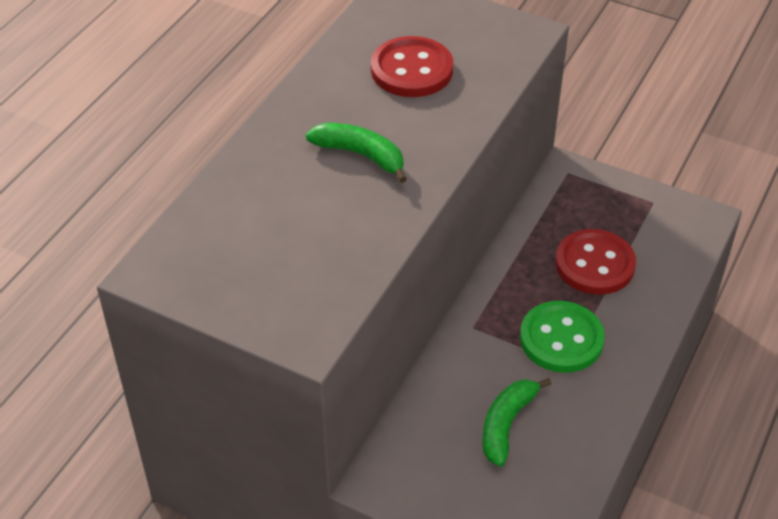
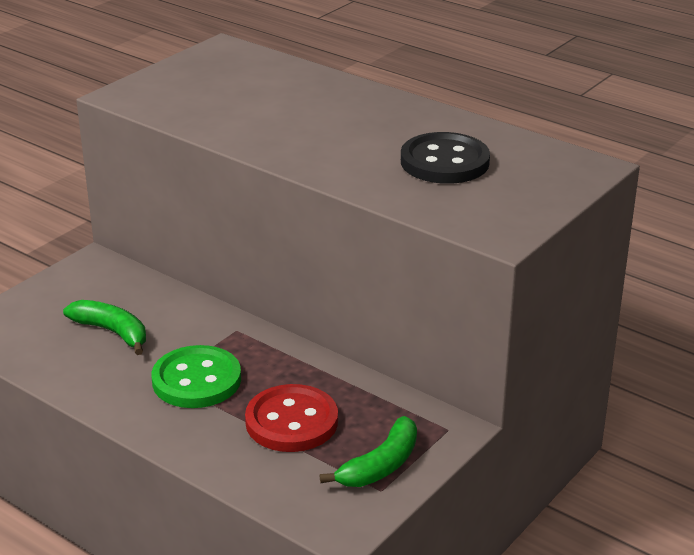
camera: 100 degrees right, 15 degrees down
green banana [306,123,407,183] -> green banana moved to [319,416,417,487]
red button [371,36,453,97] -> black button [401,132,490,184]

